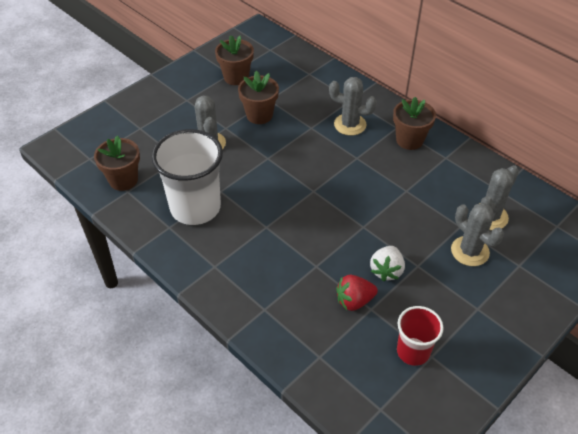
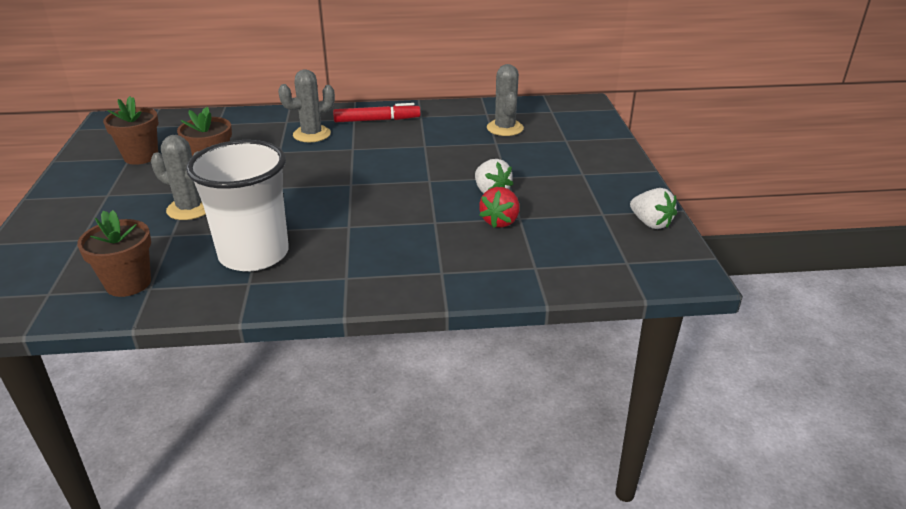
camera: 50 degrees left, 15 degrees down
brown flower pot [393,97,436,150] -> red marker [333,103,421,122]
red cup [397,306,444,366] -> none
grey cactus [451,203,504,266] -> none
none -> white strawberry [630,188,677,229]

